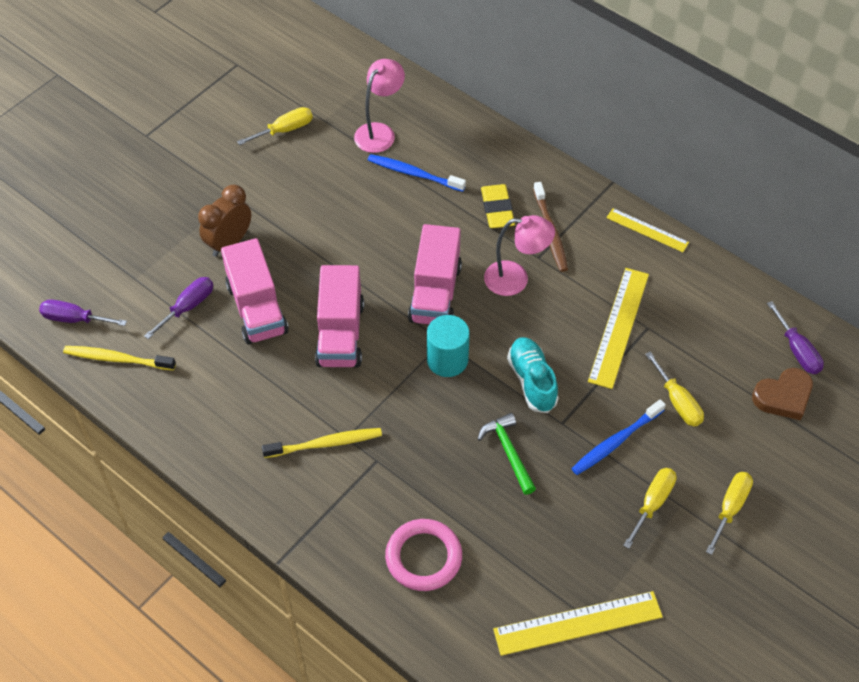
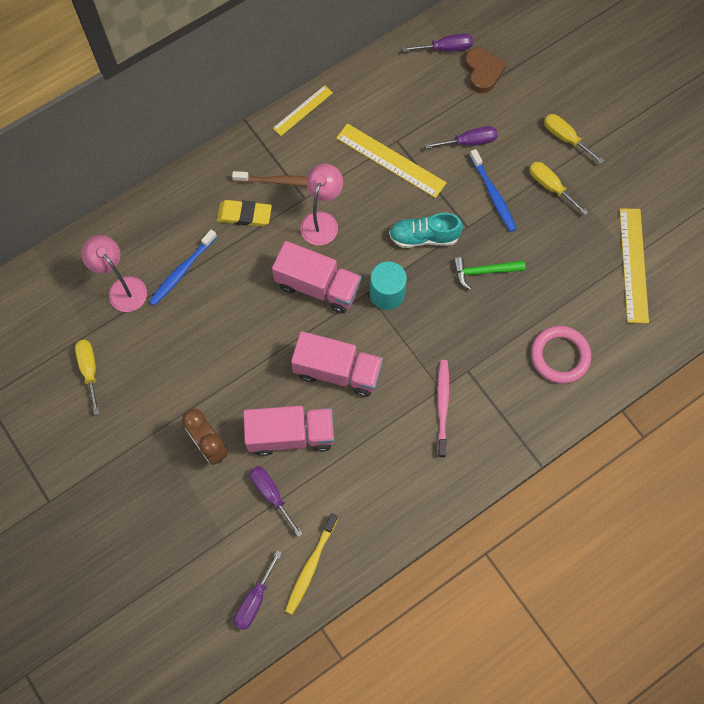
camera: 75 degrees left, 15 degrees up
yellow toothbrush [262,428,382,458] -> pink toothbrush [437,360,449,457]
yellow screwdriver [645,351,704,426] -> purple screwdriver [425,126,498,149]

